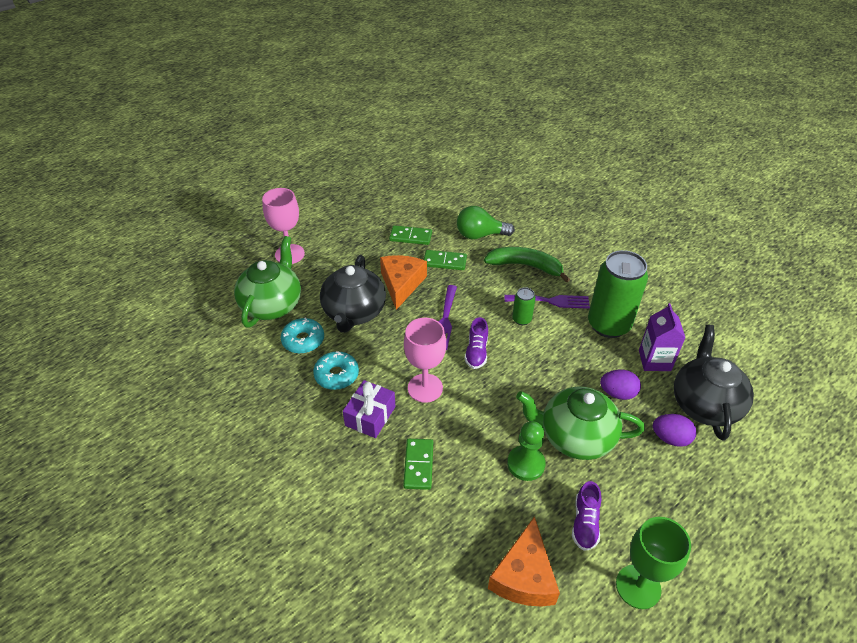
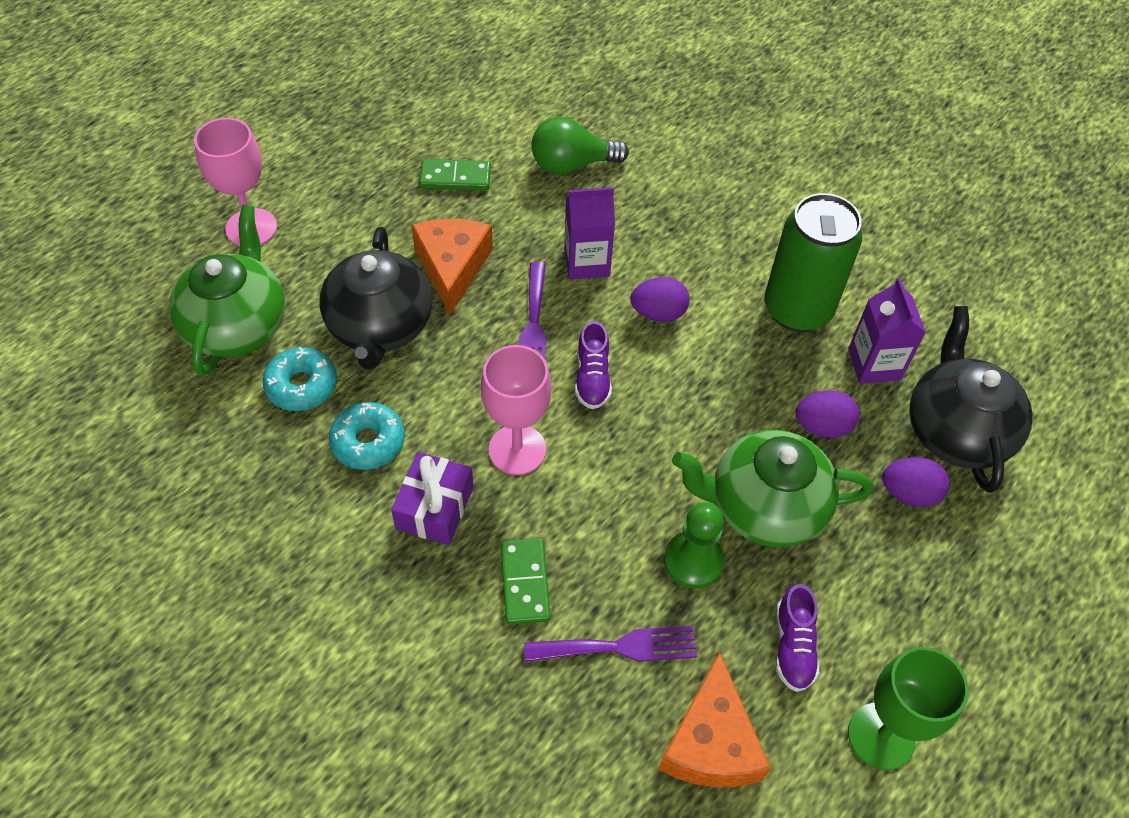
camera: 10 degrees left, 10 degrees up
green domino [424,250,467,270] -> none
green banana [484,247,570,283] -> none
purple fork [504,295,590,309] -> purple fork moved to [524,626,697,662]
green can [512,287,535,325] -> purple egg [631,277,690,322]
none -> purple carton [564,187,615,280]

